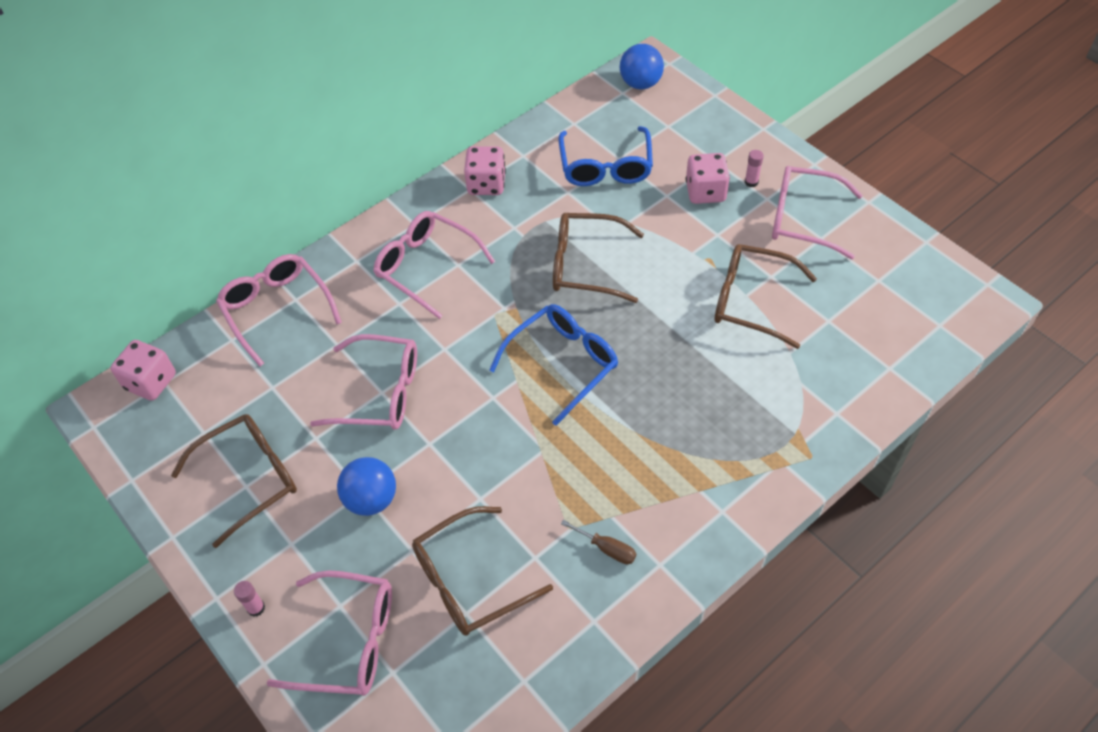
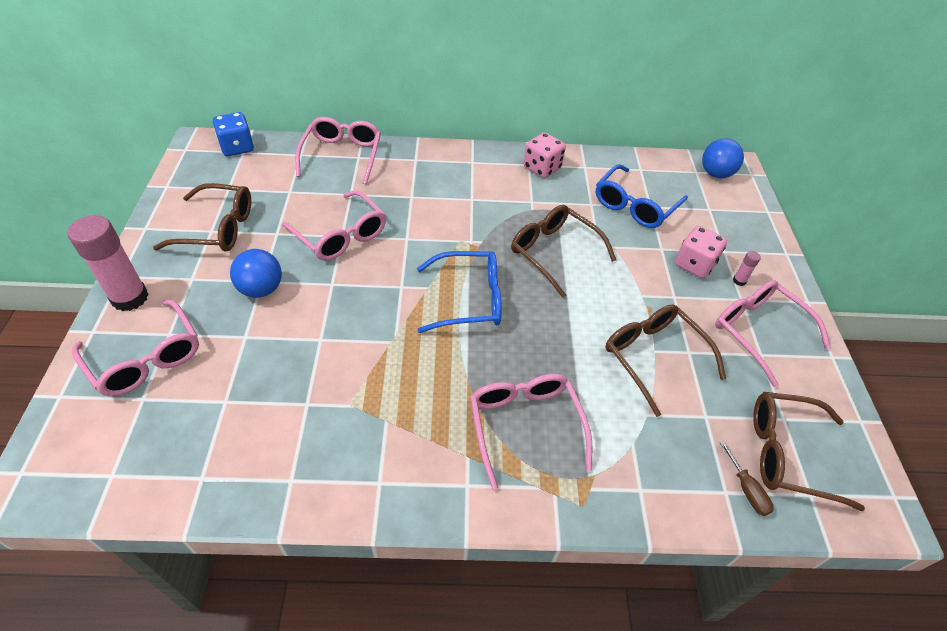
camera: 35 degrees right, 5 degrees down
pink dice [110,340,176,401] -> blue dice [213,112,254,156]
pink glue stick [234,581,265,617] -> pink glue stick [68,215,149,311], size x2.40
pink glasses [373,211,495,319] -> pink glasses moved to [470,374,592,490]
brown glasses [412,506,553,636] -> brown glasses moved to [753,392,865,511]
brown screwdriver [561,520,636,564] -> brown screwdriver moved to [720,441,774,516]

